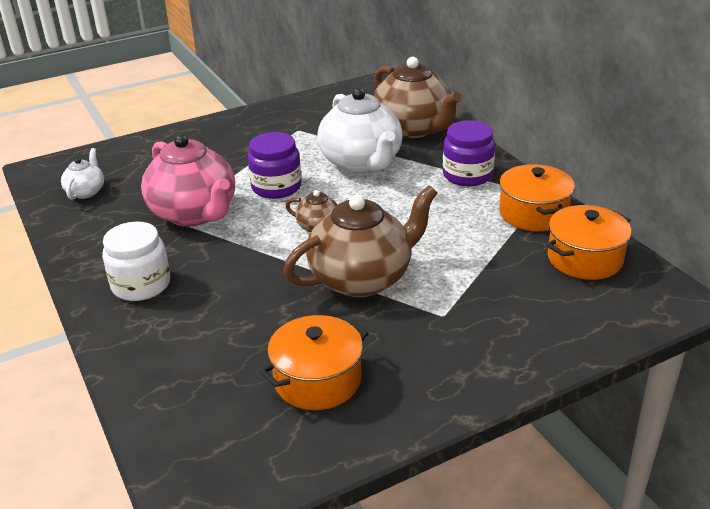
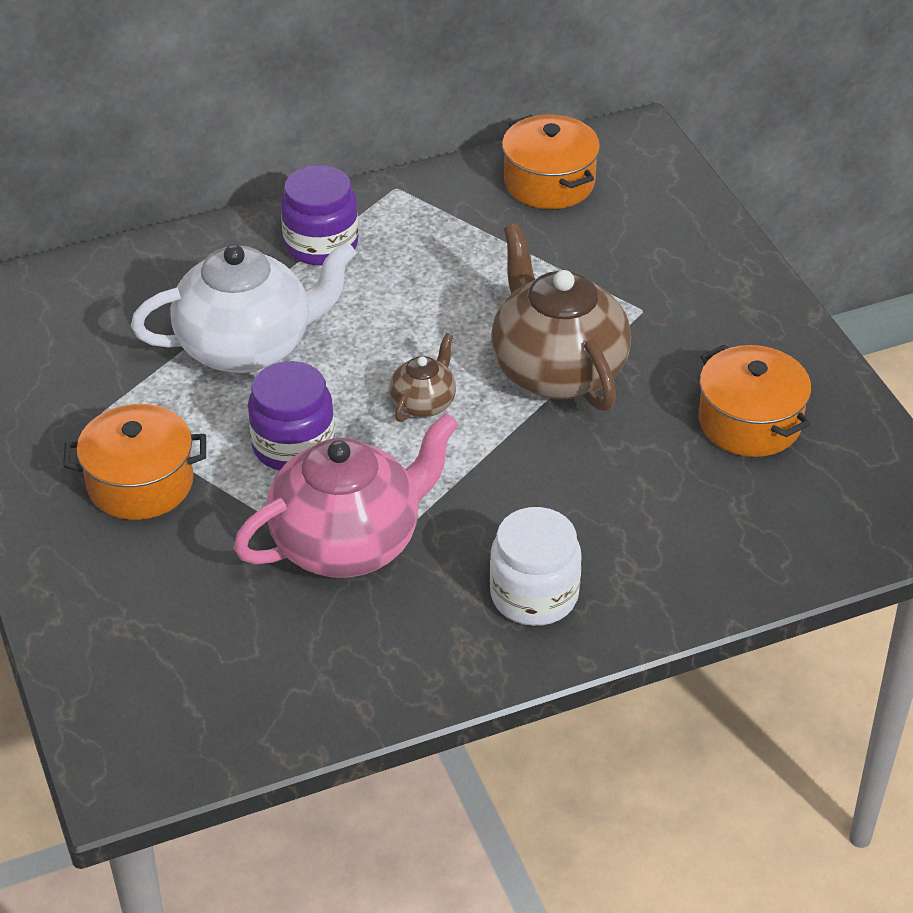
camera: 85 degrees left, 10 degrees up
white teapot [61,148,104,200] -> none
brown teapot [374,57,461,138] -> none
orange pot [499,164,575,231] -> orange pot moved to [63,404,206,520]

